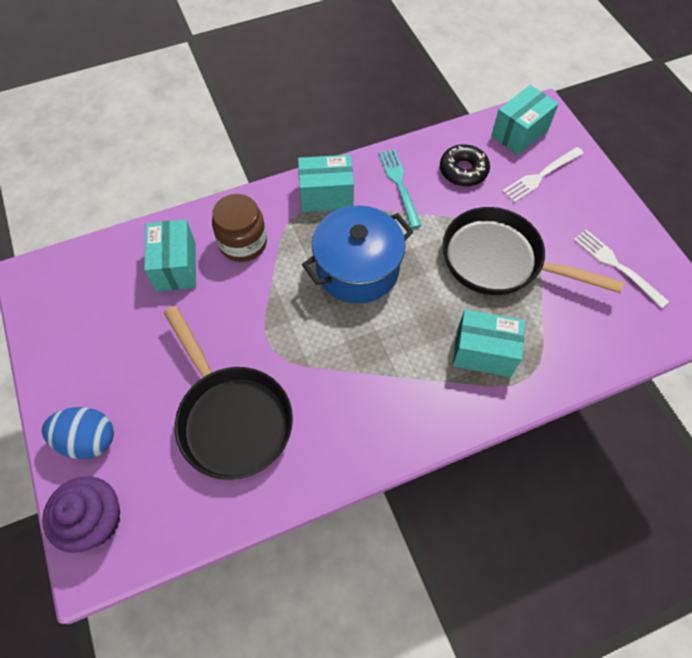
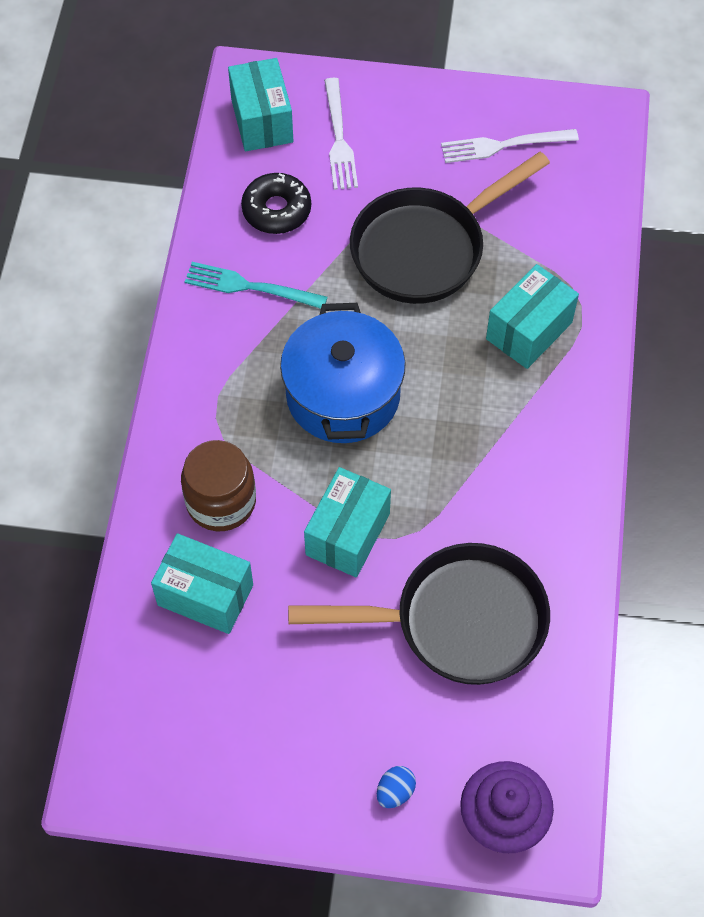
camera: 60 degrees left, 0 degrees up
blue egg [42,407,114,459] -> blue egg [377,766,416,808], size x0.52
turquoise box [298,155,354,212] -> turquoise box moved to [304,467,391,577]

